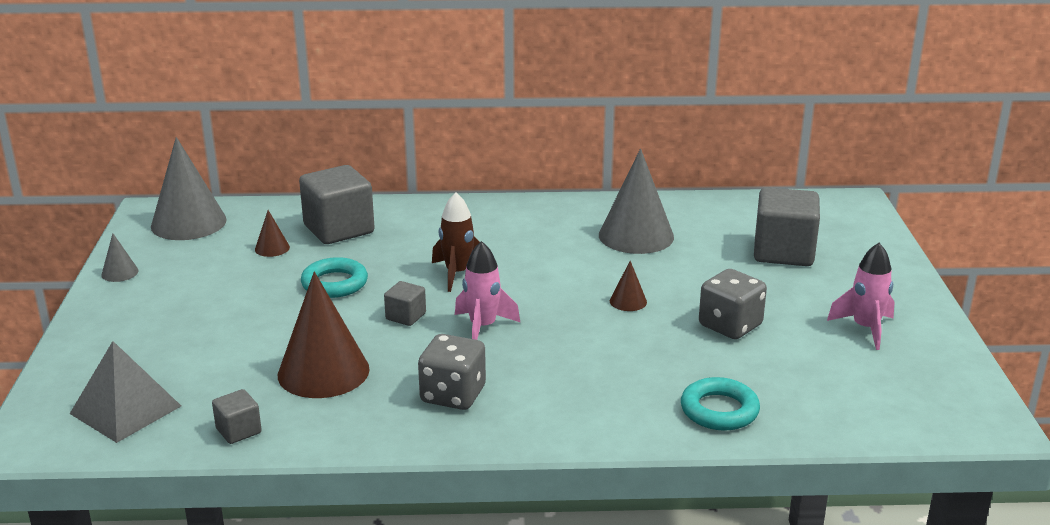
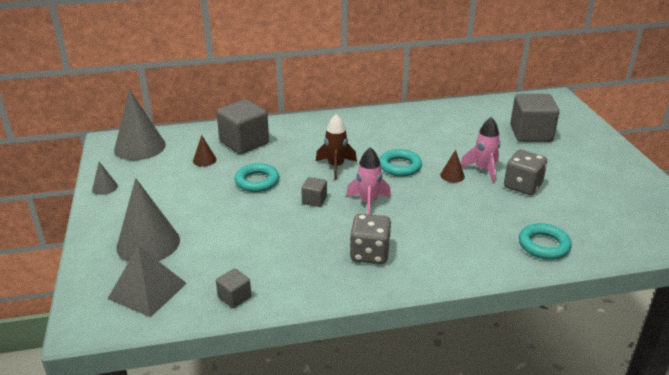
camera: 10 degrees left, 5 degrees up
brown cone [278,272,370,398] -> none
grey cone [599,149,674,254] -> grey cone moved to [116,178,180,262]
pink rocket [827,243,895,350] -> pink rocket moved to [461,117,500,183]
none -> turquoise ring [379,149,422,176]

